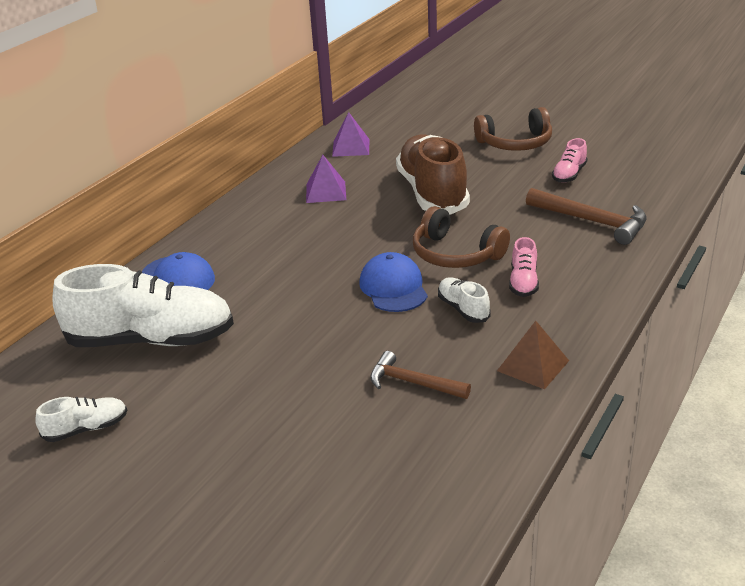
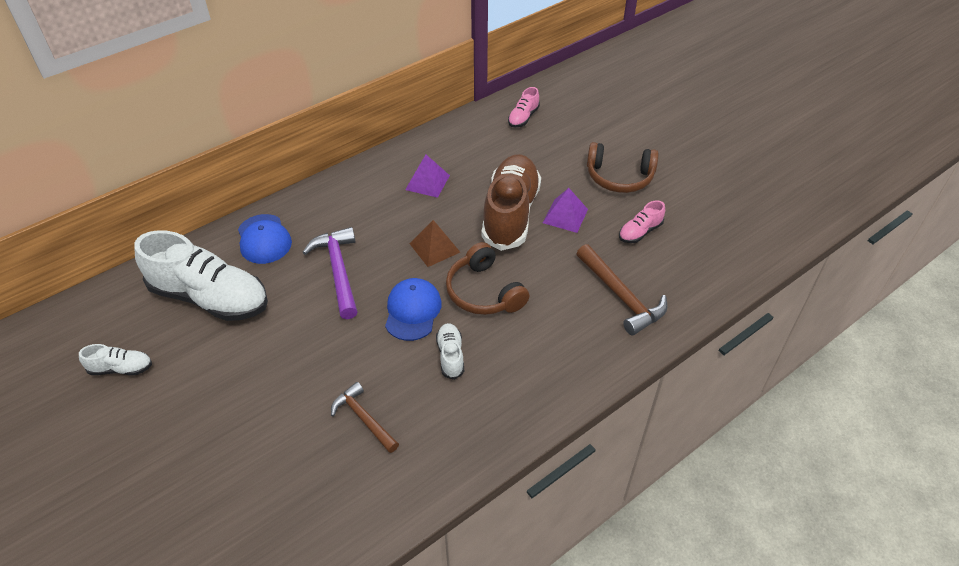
camera: 20 degrees right, 15 degrees up
purple pyramid [332,112,369,157] -> purple pyramid moved to [543,188,588,233]
brown pyramid [497,321,569,389] -> brown pyramid moved to [410,220,460,267]
pink shoe [509,237,539,297] -> pink shoe moved to [508,87,540,127]
none -> purple hammer [302,227,358,319]

